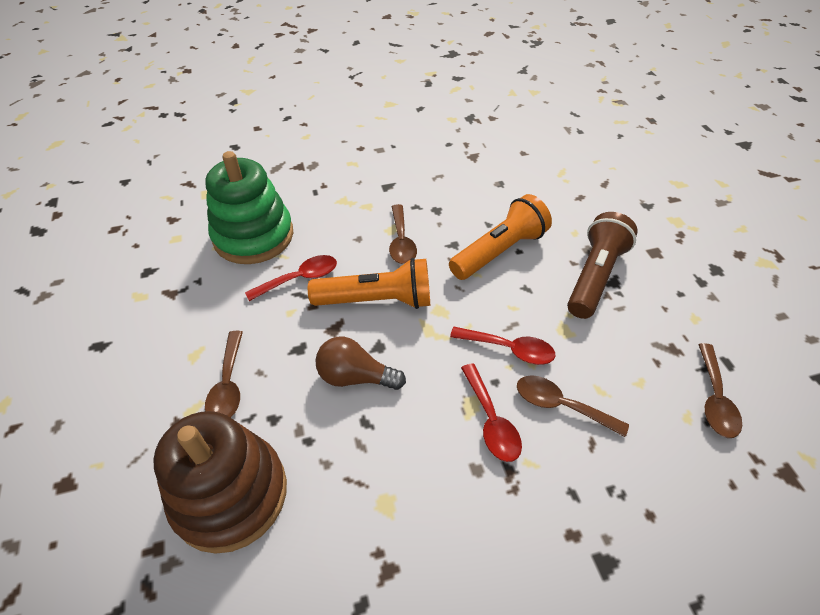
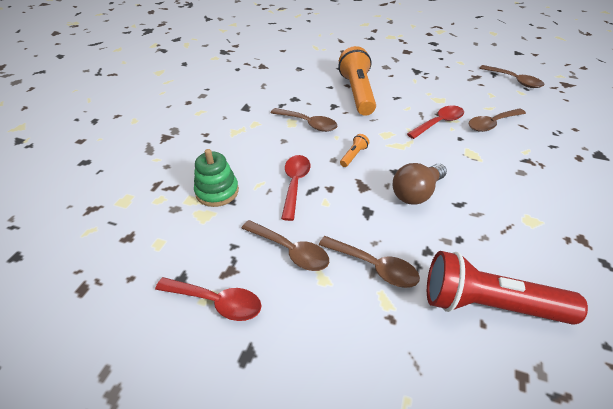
camera: 55 degrees left, 5 degrees down
brown stacking toy [154,411,287,554] -> red flashlight [427,251,588,325]
green stacking toy [205,151,293,264] -> green stacking toy [194,149,239,207], size x0.54
orange flashlight [308,258,430,309] -> orange flashlight [340,134,369,167], size x0.41
red spoon [461,363,522,462] -> red spoon moved to [155,277,262,321]
brown flashlight [567,212,638,319] -> none
none -> brown spoon [241,220,329,271]

